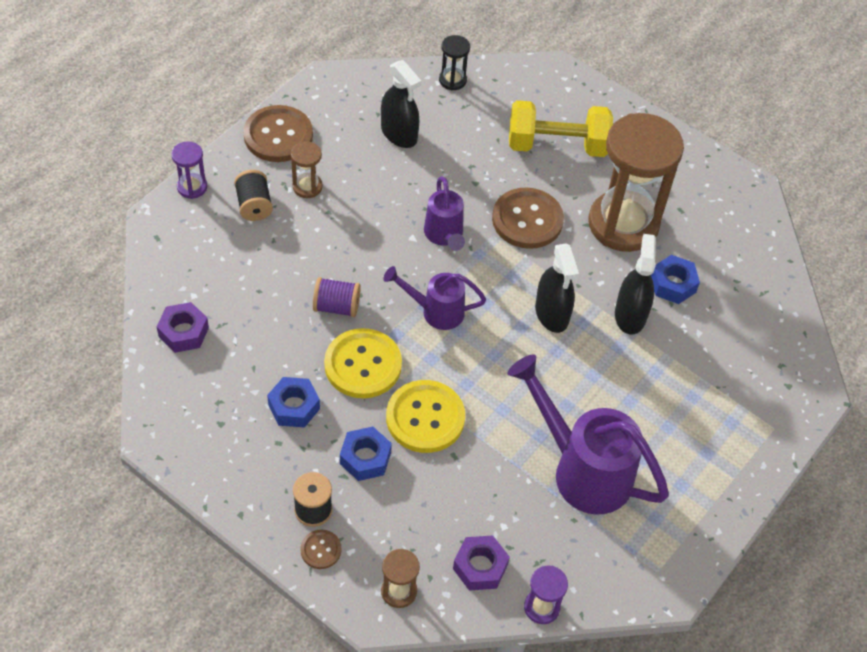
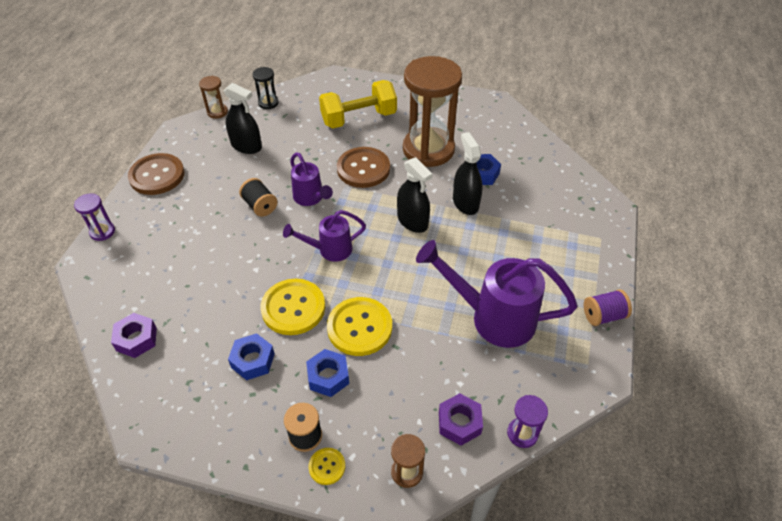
camera: 20 degrees left, 5 degrees down
black spool [234,170,273,221] -> black spool moved to [239,178,277,217]
brown hourglass [291,141,323,198] -> brown hourglass moved to [199,76,228,119]
brown button [300,530,341,569] -> yellow button [308,448,345,485]
purple spool [313,277,361,317] -> purple spool moved to [584,289,632,326]

